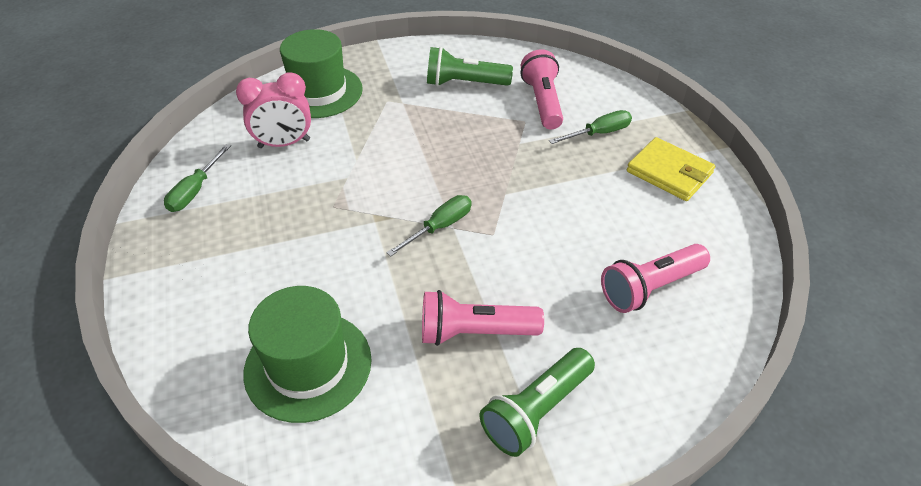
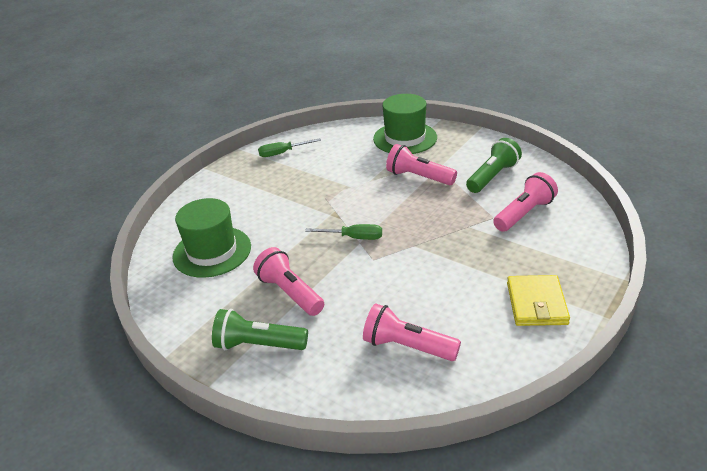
camera: 55 degrees right, 10 degrees down
pink clock [236,72,311,148] -> none
green flashlight [427,47,513,86] -> green flashlight turned 75 degrees clockwise [466,138,522,193]
green screwdriver [549,110,632,144] -> none
none -> pink flashlight [386,144,457,185]

